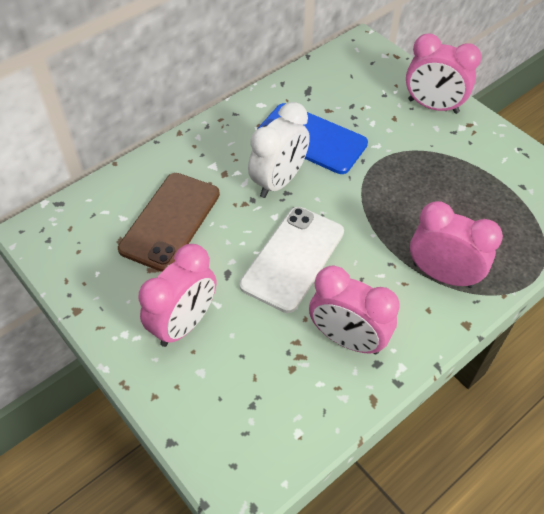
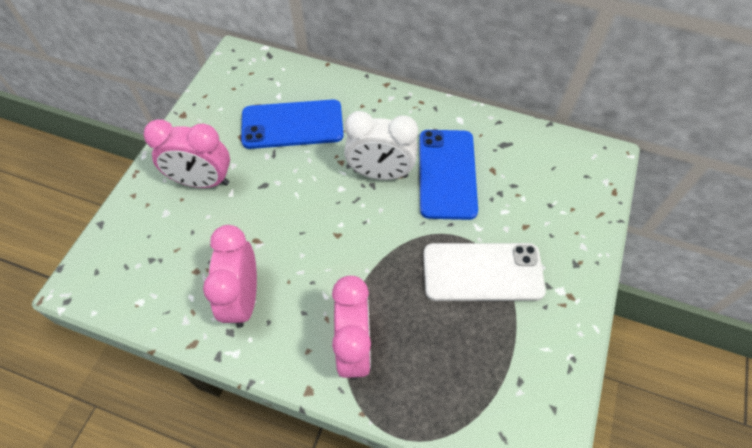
camera: 60 degrees right, 5 degrees up
brown phone [118,173,220,272] -> blue phone [241,100,344,149]
white phone [239,207,344,313] -> white phone moved to [424,243,546,301]
pink clock [406,34,481,114] -> none

